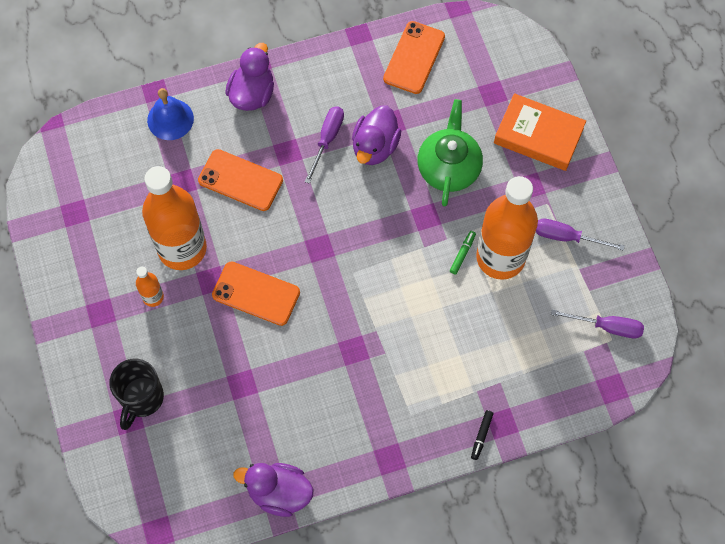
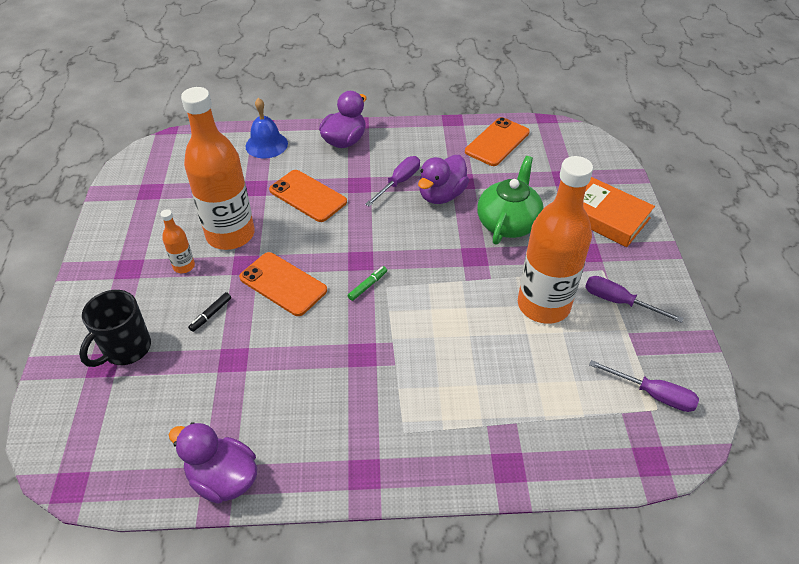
camera: 15 degrees right, 20 degrees down
green marker [450,231,476,275] -> green marker moved to [348,266,387,301]
black marker [471,410,493,460] -> black marker moved to [188,292,231,332]

